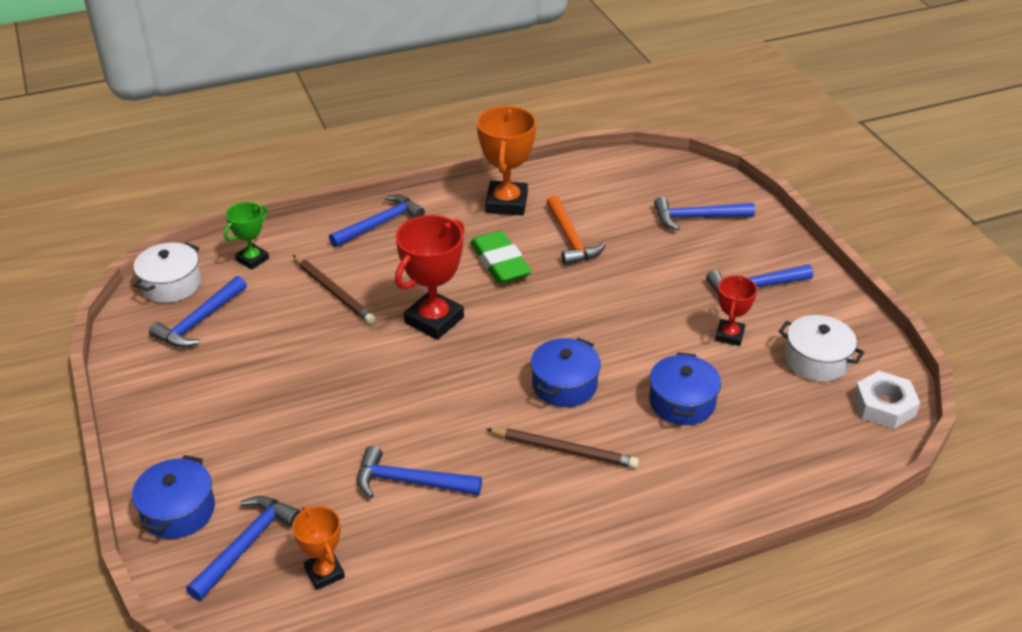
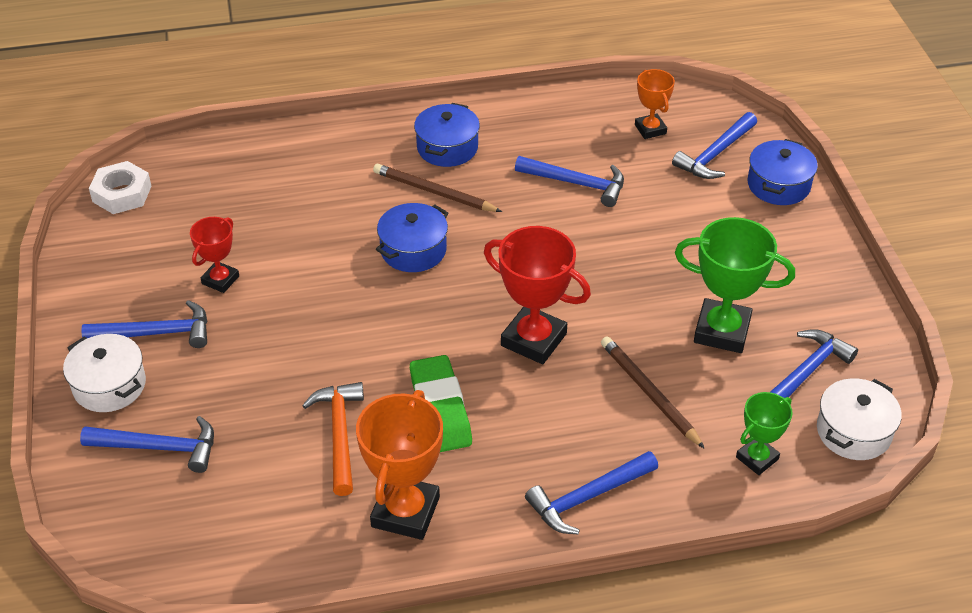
camera: 170 degrees left, 5 degrees up
red trophy [395,215,465,340] -> red trophy turned 75 degrees clockwise [484,226,591,364]
blue pot [649,353,721,425] -> blue pot moved to [414,103,480,167]
white pot [779,315,864,382] -> white pot moved to [63,334,146,412]
none -> green trophy [675,217,795,353]

